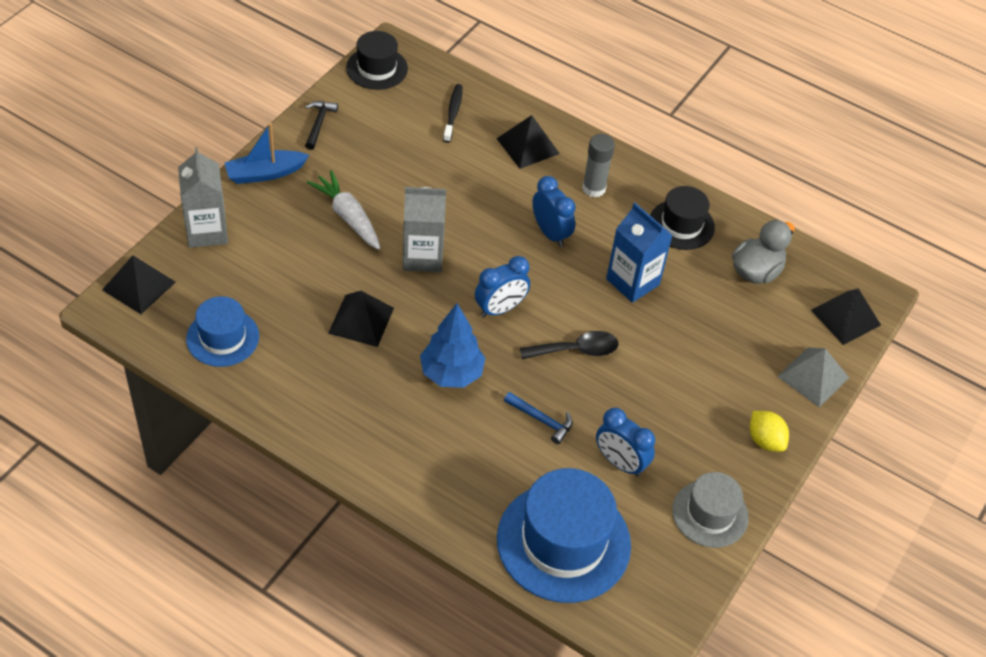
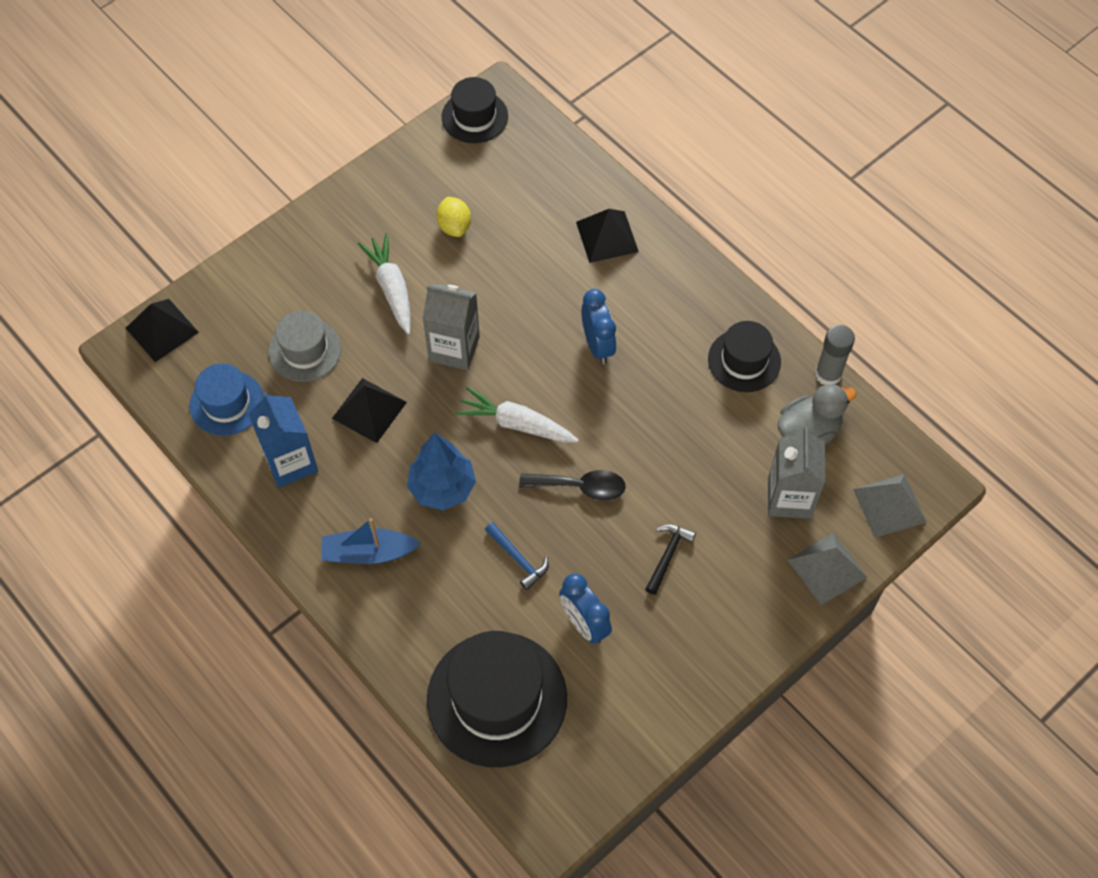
camera: 20 degrees right, 10 degrees up
grey carton [178,147,228,248] -> grey carton moved to [768,426,825,519]
blue boat [225,123,309,184] -> blue boat moved to [321,518,421,564]
black hammer [305,101,338,150] -> black hammer moved to [645,524,696,595]
black toothbrush [443,84,463,143] -> none
blue clock [475,256,530,317] -> white carrot [455,387,579,443]
blue hat [497,468,631,603] -> black hat [427,631,567,768]
grey glue stick [582,134,615,198] -> grey glue stick moved to [815,325,855,385]
blue carton [606,203,673,303] -> blue carton moved to [249,392,318,488]
grey hat [672,472,749,548] -> grey hat moved to [269,310,342,382]
yellow lemon [750,411,789,452] -> yellow lemon moved to [436,197,471,237]
black pyramid [811,288,881,345] -> grey pyramid [853,474,927,538]

